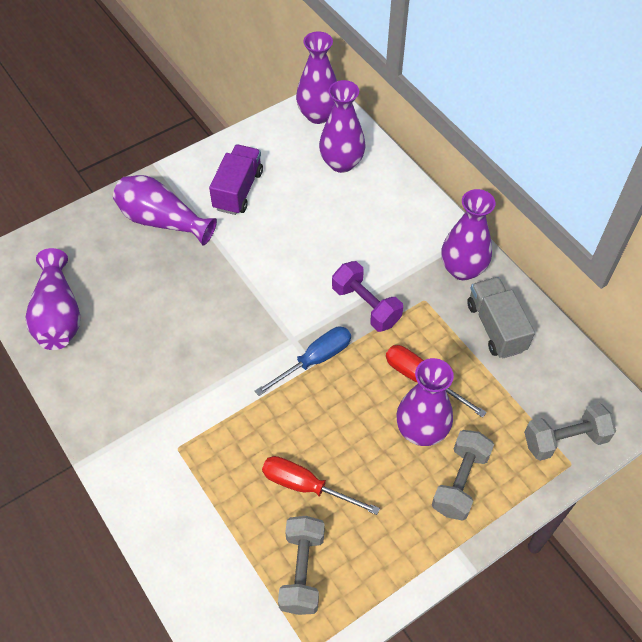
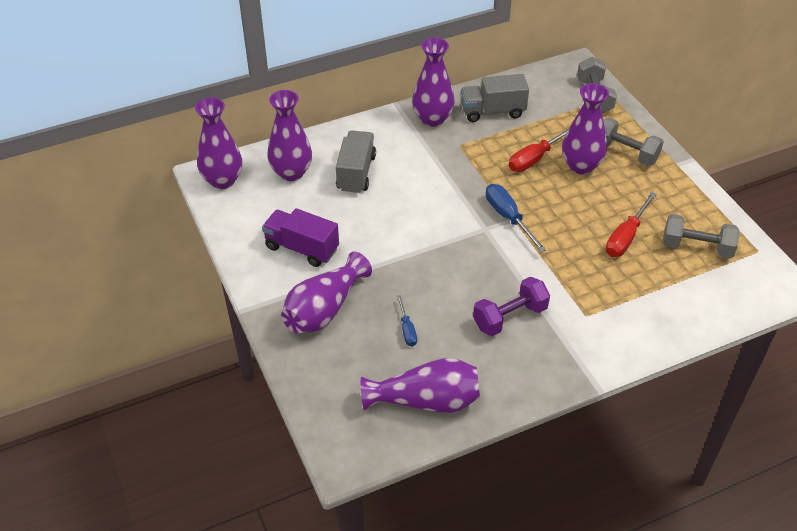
camera: 80 degrees left, 10 degrees down
purple dumbbell [332,261,403,332] -> purple dumbbell moved to [473,277,550,336]
none -> grey truck [336,131,376,193]
none -> blue screwdriver [397,295,417,346]

